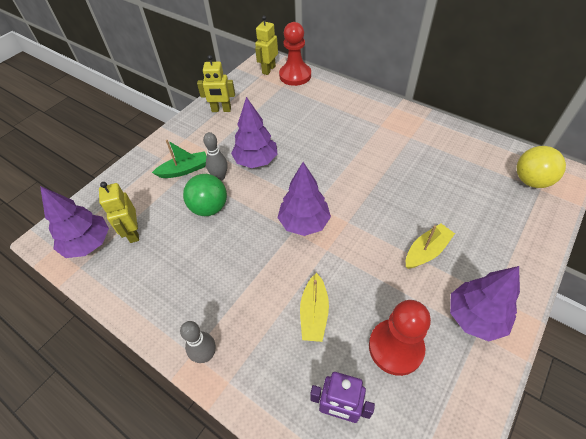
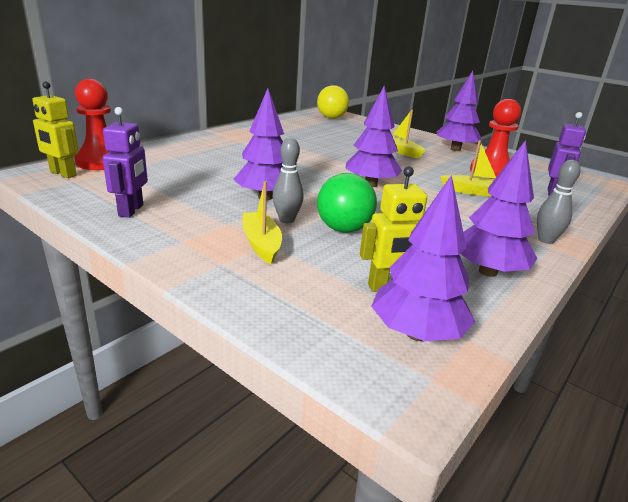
camera: 90 degrees left, 25 degrees down
green boat [152,140,207,178] -> yellow boat [243,181,282,264]
yellow robot [197,55,235,112] -> purple robot [102,107,148,218]
none -> purple tree [460,140,538,277]

